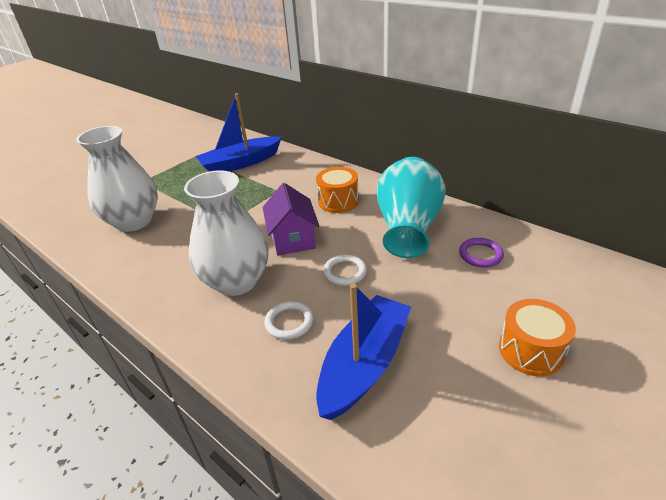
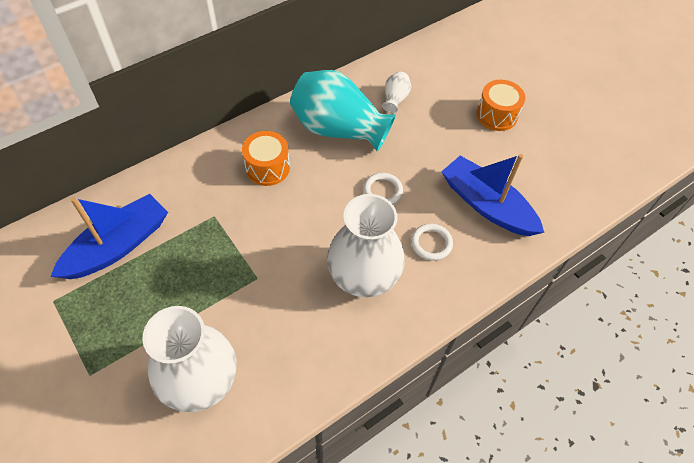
camera: 80 degrees left, 20 degrees up
blue boat [196,93,282,172] -> blue boat turned 120 degrees counterclockwise [50,194,168,279]
purple house [263,183,319,256] -> none
purple ring [459,238,504,267] -> white vase [382,72,411,113]

